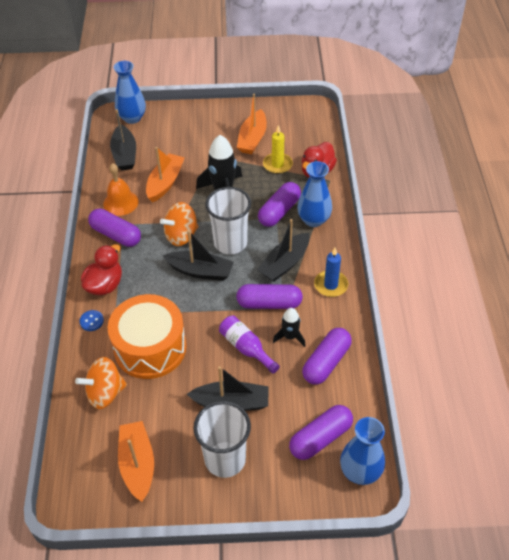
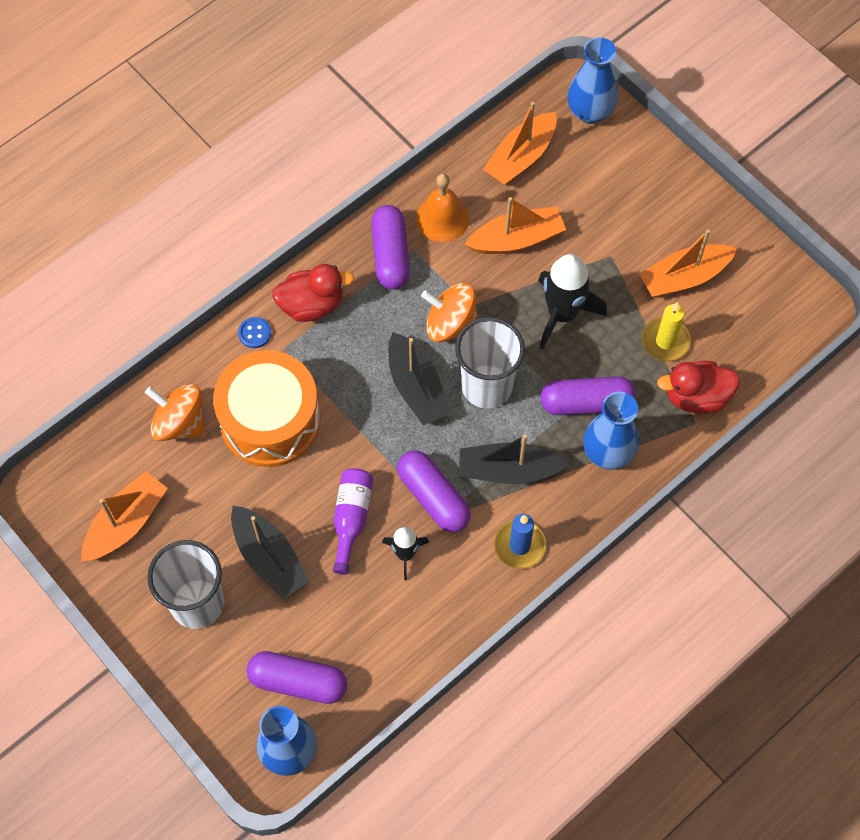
camera: 50 degrees right, 15 degrees up
black boat [110,109,136,171] -> orange boat [483,102,557,185]
purple capsule [302,328,352,385] -> none

